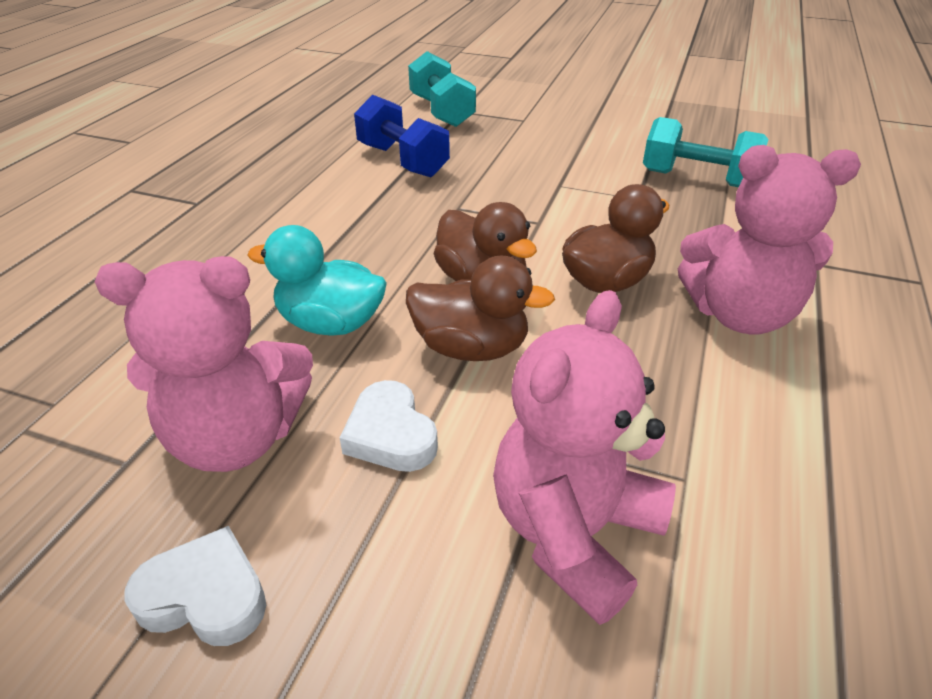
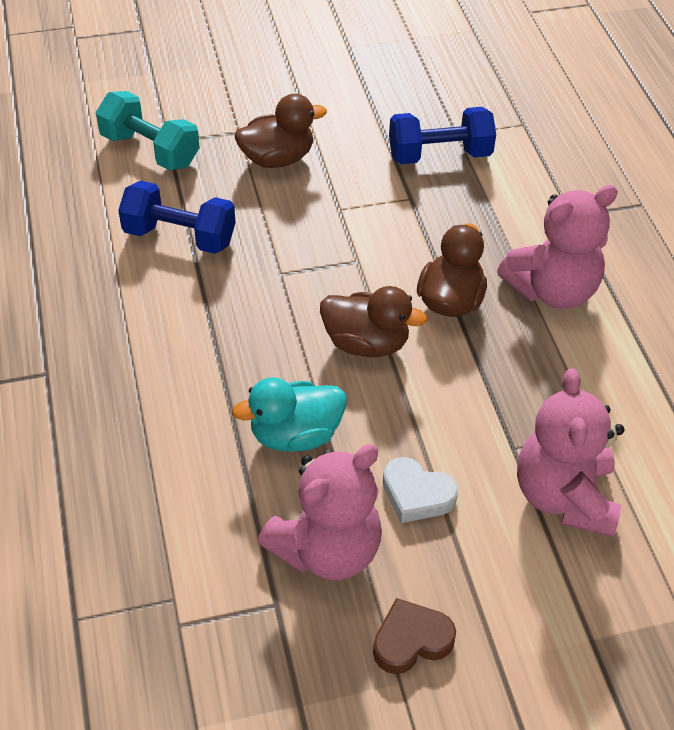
camera: 35 degrees left, 10 degrees up
white heart [125,526,266,646] -> brown heart [373,598,456,674]
brown duck [406,256,555,361] -> brown duck moved to [235,94,327,168]
turquoise dumbbell [643,117,769,187] -> blue dumbbell [389,107,496,164]

